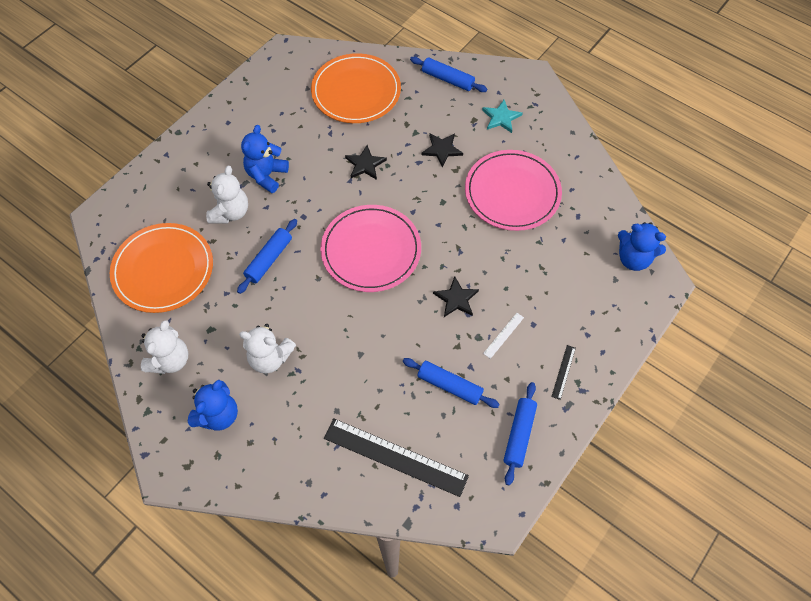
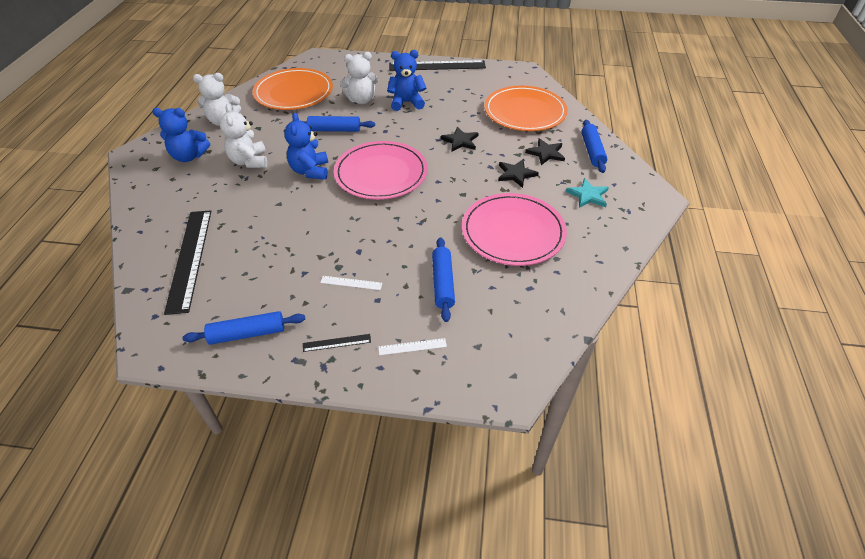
camera: 60 degrees right, 15 degrees down
blue rolling pin [403,358,500,408] -> blue rolling pin moved to [432,237,455,322]
black star [433,276,479,317] -> black star moved to [525,138,565,165]
blue teddy bear [618,222,666,271] -> blue teddy bear moved to [284,112,328,180]
none -> white ruler [378,338,447,355]
none -> black ruler [389,60,486,71]

